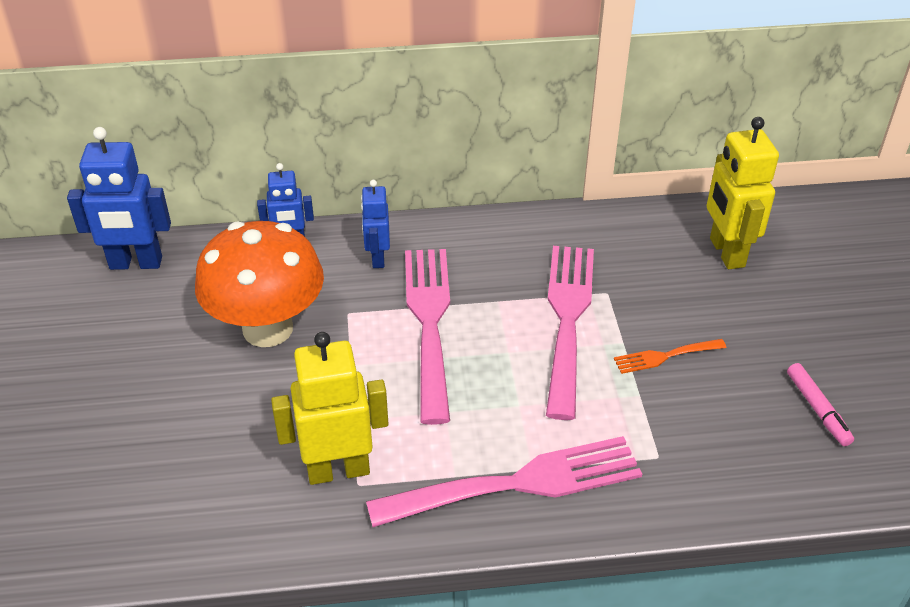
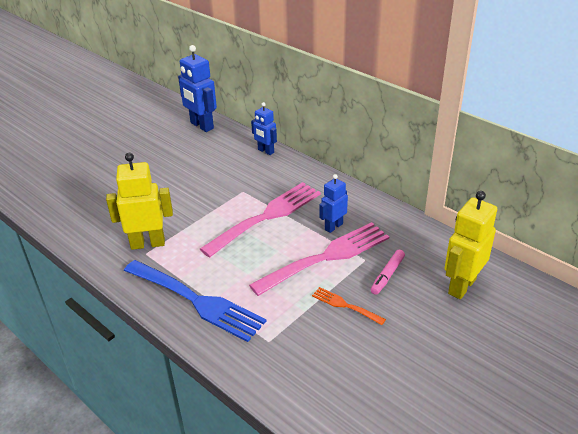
camera: 50 degrees right, 5 degrees down
orange mushroom [195,221,324,347] -> none
yellow robot [271,332,388,485] -> yellow robot turned 45 degrees counterclockwise [106,153,173,250]
blue robot [361,180,390,268] -> blue robot moved to [319,174,348,233]
pink fork [366,436,642,527] -> blue fork [124,260,266,342]
pink marker [787,363,854,446] -> pink marker moved to [371,250,405,295]

